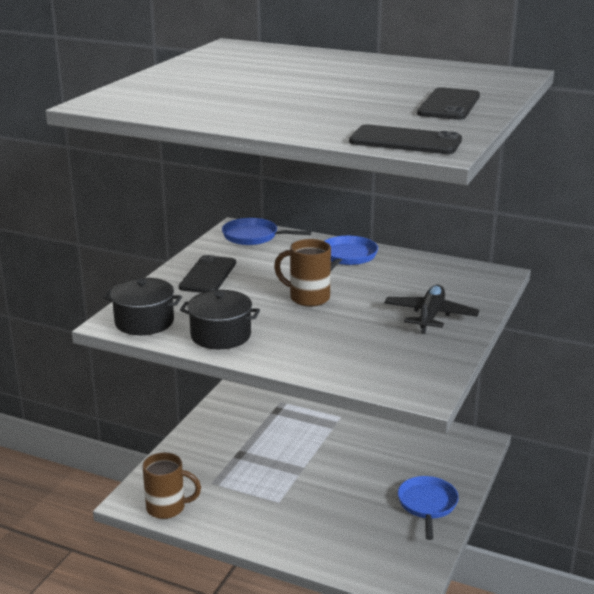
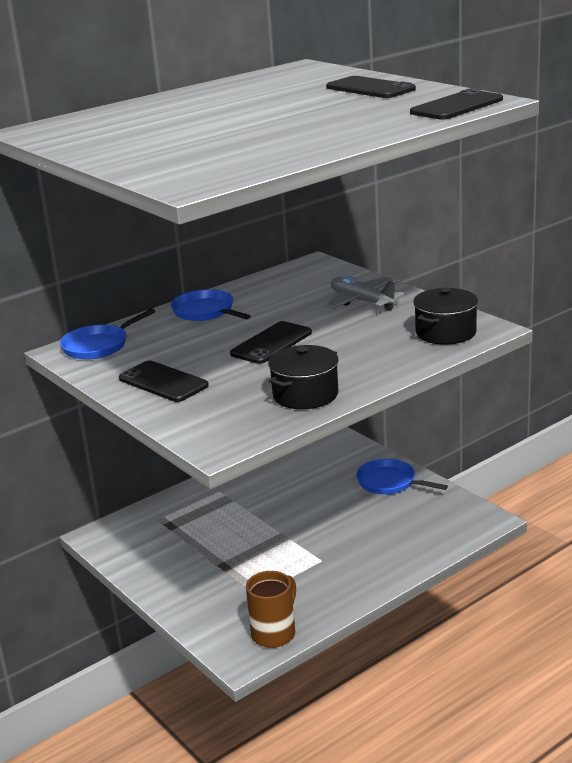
camera: 60 degrees left, 0 degrees up
black pot [103,278,182,335] -> black pot moved to [413,287,478,345]
brown mug [274,239,331,307] -> black phone [230,321,312,364]
black plane [384,285,479,334] -> grey plane [325,275,404,311]

